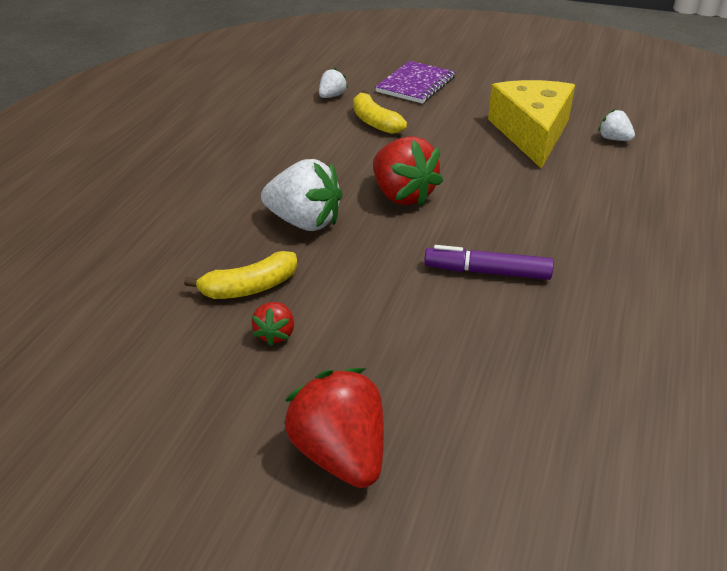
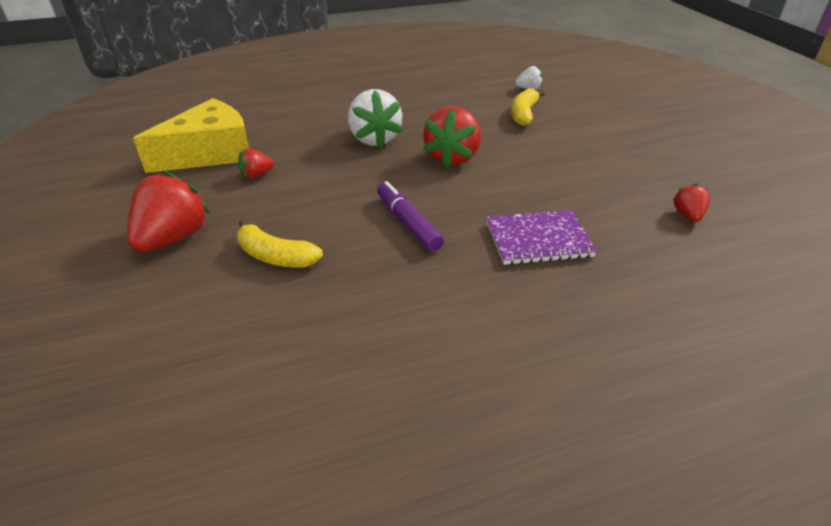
camera: 50 degrees right, 0 degrees up
yellow banana [184,251,298,299] -> yellow banana moved to [237,219,323,267]
purple notebook [375,61,455,104] -> purple notebook moved to [486,210,597,265]
yellow cheese [488,80,575,169] -> yellow cheese moved to [133,98,249,173]
white strawberry [598,109,635,141] -> red strawberry [673,183,710,222]

